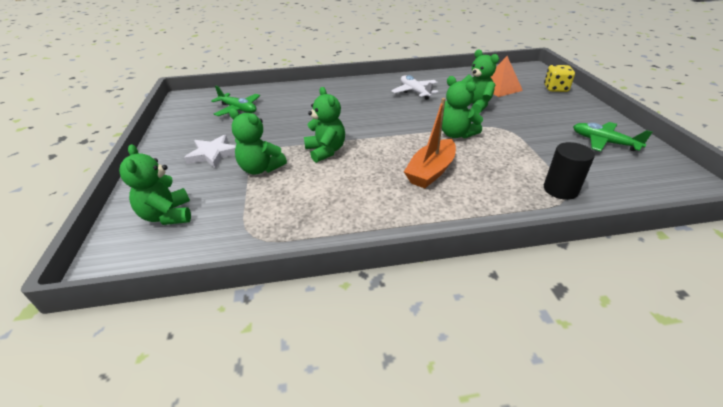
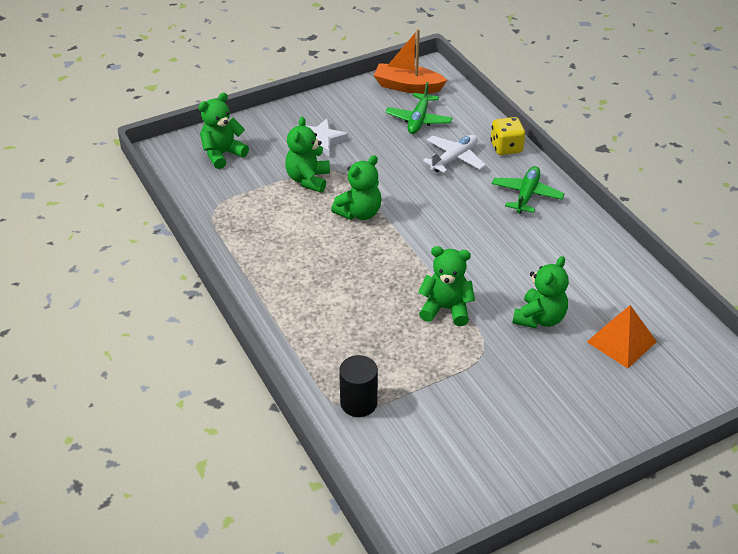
camera: 70 degrees right, 5 degrees up
white plane [391,75,439,100] -> white plane moved to [423,135,486,173]
orange boat [404,98,456,188] -> orange boat moved to [374,29,447,94]
green teddy bear [442,76,483,139] -> green teddy bear turned 75 degrees clockwise [418,246,475,326]
yellow dice [544,65,575,92] -> yellow dice moved to [490,117,525,155]
green plane [573,122,653,151] -> green plane moved to [492,166,565,214]

